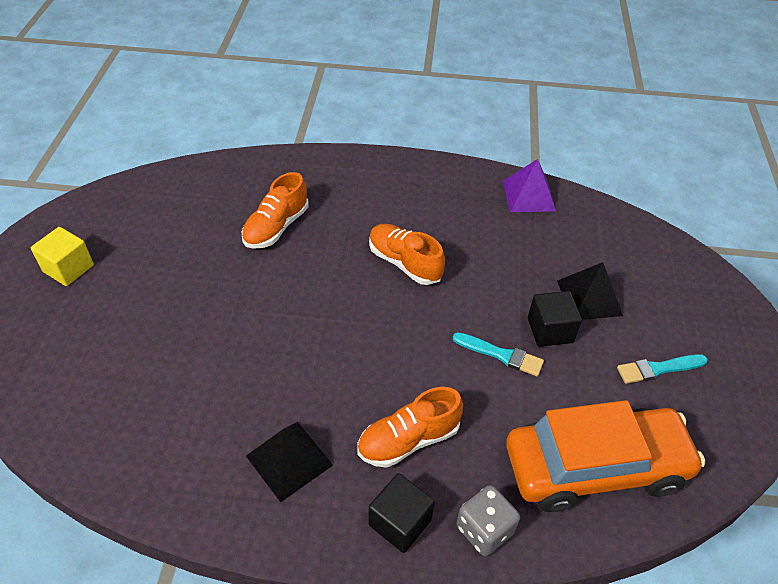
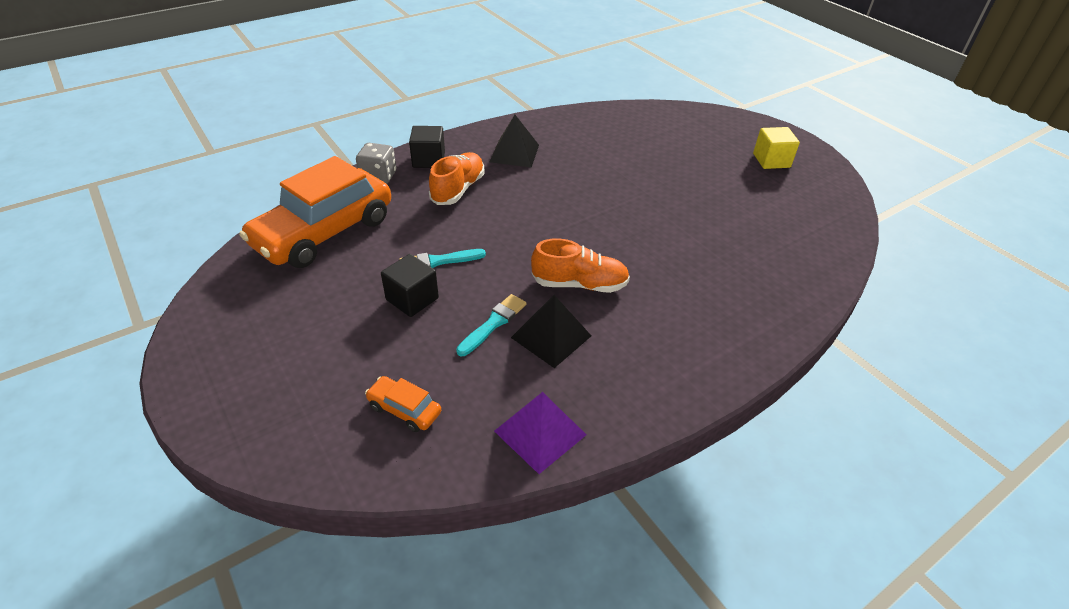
camera: 140 degrees right, 5 degrees down
orange shoe [242,172,308,249] -> none
black pyramid [557,262,623,320] -> black pyramid moved to [511,295,591,368]
turquoise brush [617,354,708,384] -> turquoise brush moved to [456,294,527,356]
none -> orange car [365,376,441,432]

